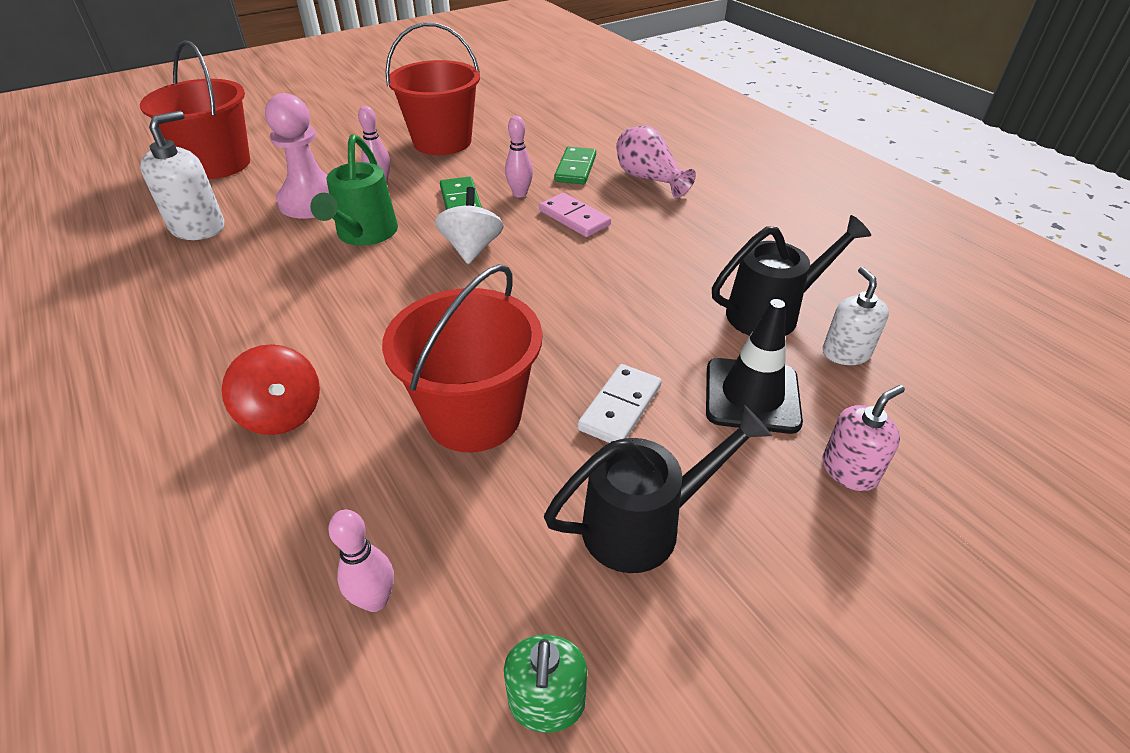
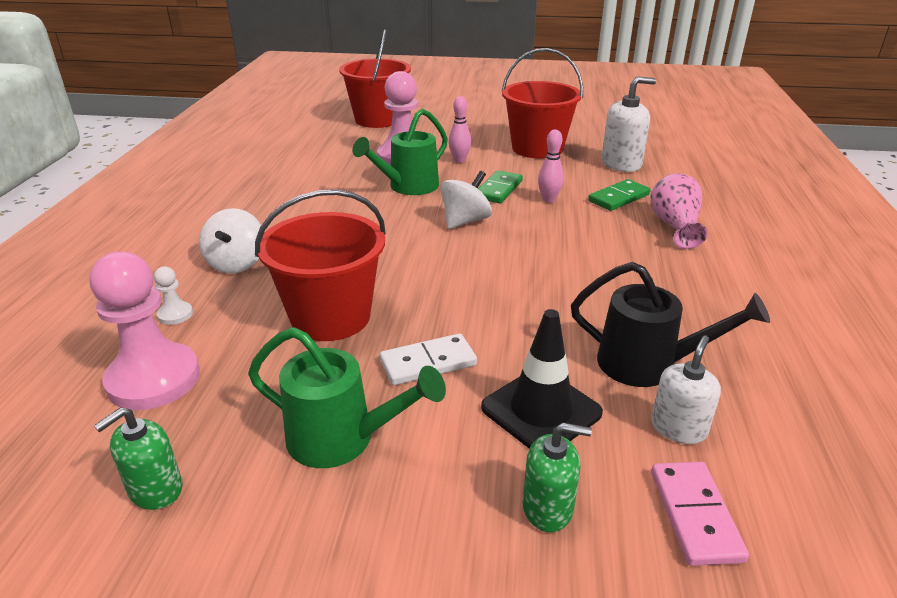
camera: 40 degrees right, 10 degrees down
white soap dispenser [140,110,224,240] -> white soap dispenser moved to [602,76,656,172]
red spinning top [222,344,320,435] -> white spinning top [199,208,261,273]
pink bowling pin [328,510,394,612] -> pink pawn [90,251,200,410]
pink domino [539,193,611,237] -> pink domino moved to [651,462,749,566]
black watering can [544,405,772,573] -> green watering can [248,327,446,468]
pink soap dispenser [823,385,905,491] -> green soap dispenser [523,423,592,532]
none -> white pawn [154,267,193,325]

